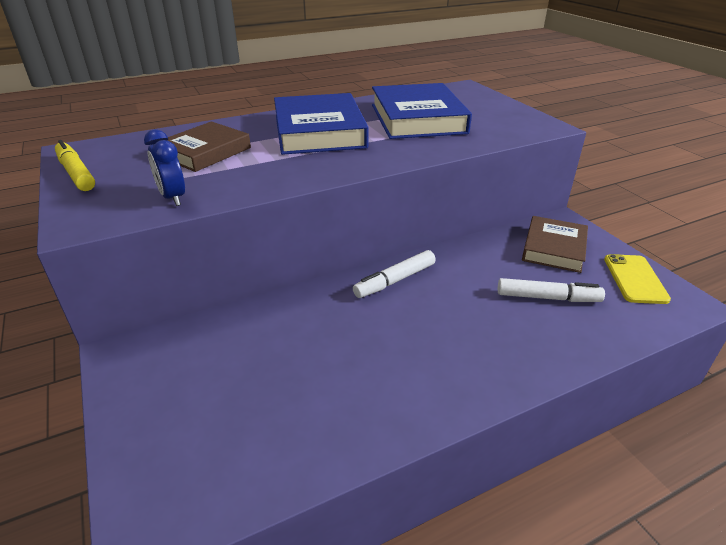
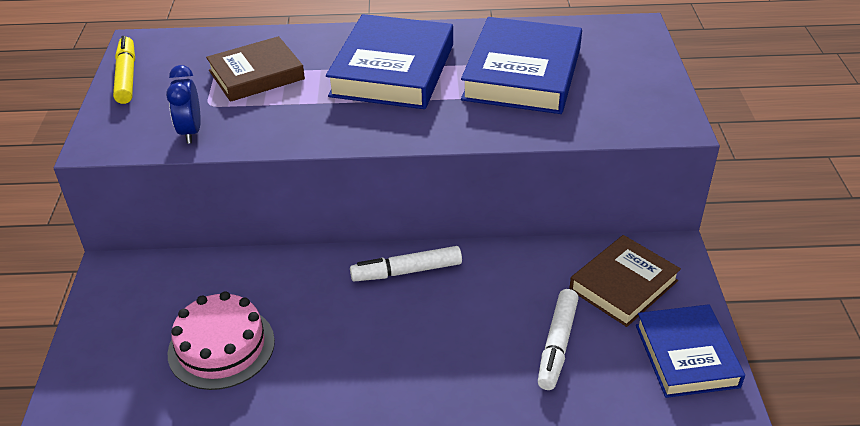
camera: 25 degrees right, 5 degrees up
white marker [498,278,605,302] -> white marker turned 75 degrees clockwise [538,289,579,390]
yellow phone [604,254,671,304] -> blue book [636,304,745,398]
none -> pink cake [167,291,275,390]

